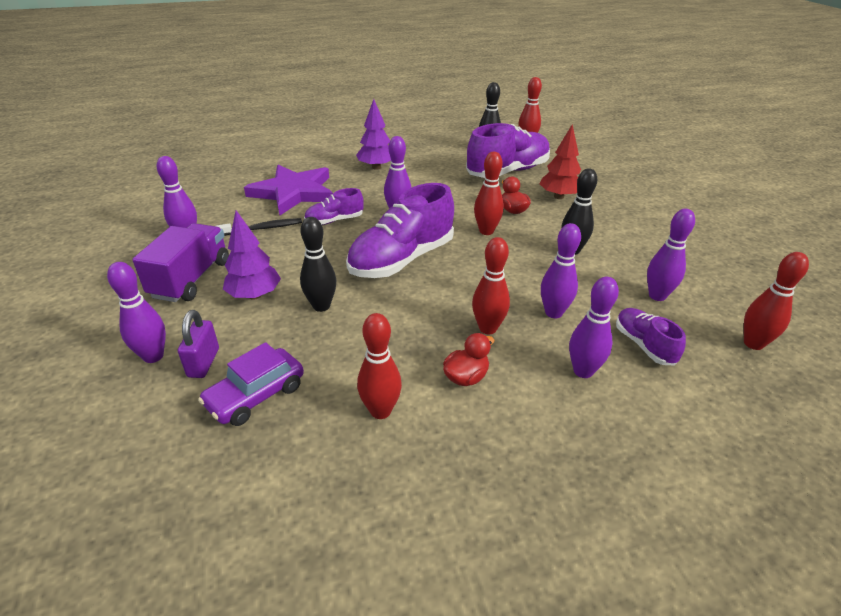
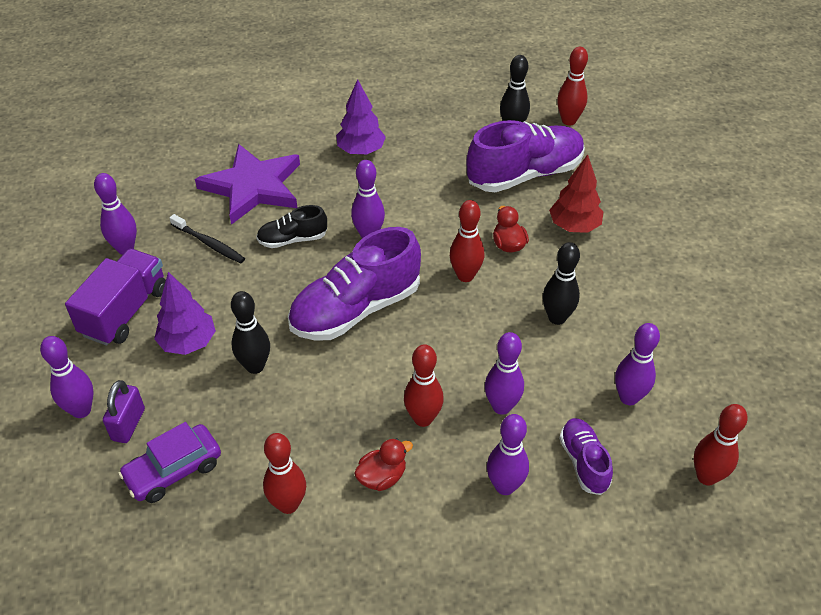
camera: 10 degrees right, 10 degrees up
black toothbrush [216,218,302,236] -> black toothbrush turned 45 degrees clockwise [170,214,245,263]
purple shoe [304,188,364,225] -> black shoe [256,205,327,248]

